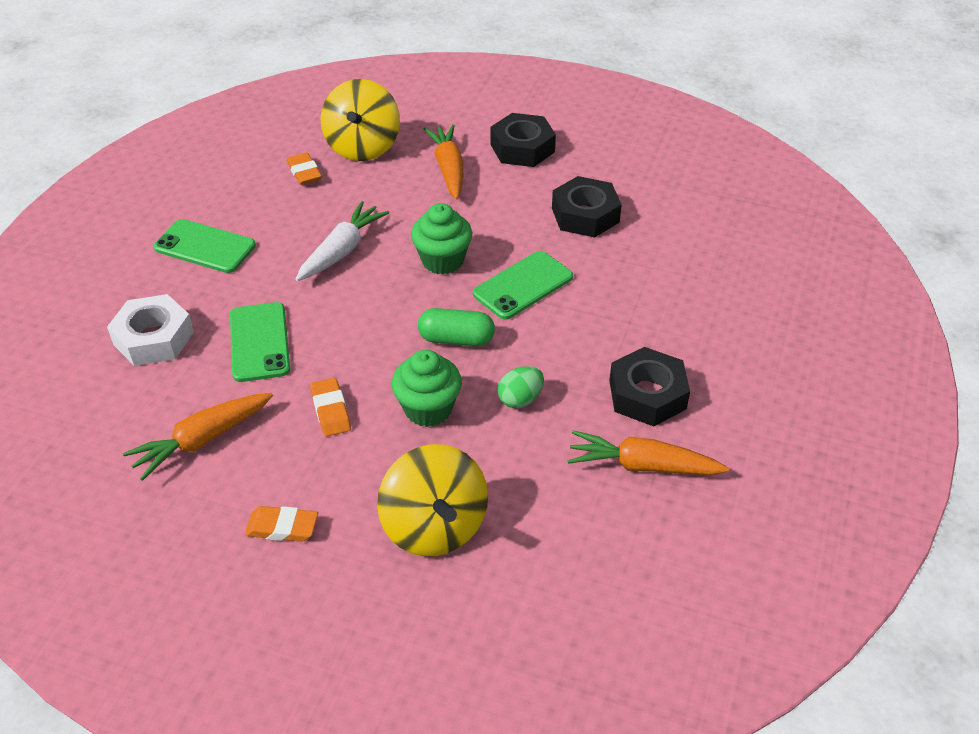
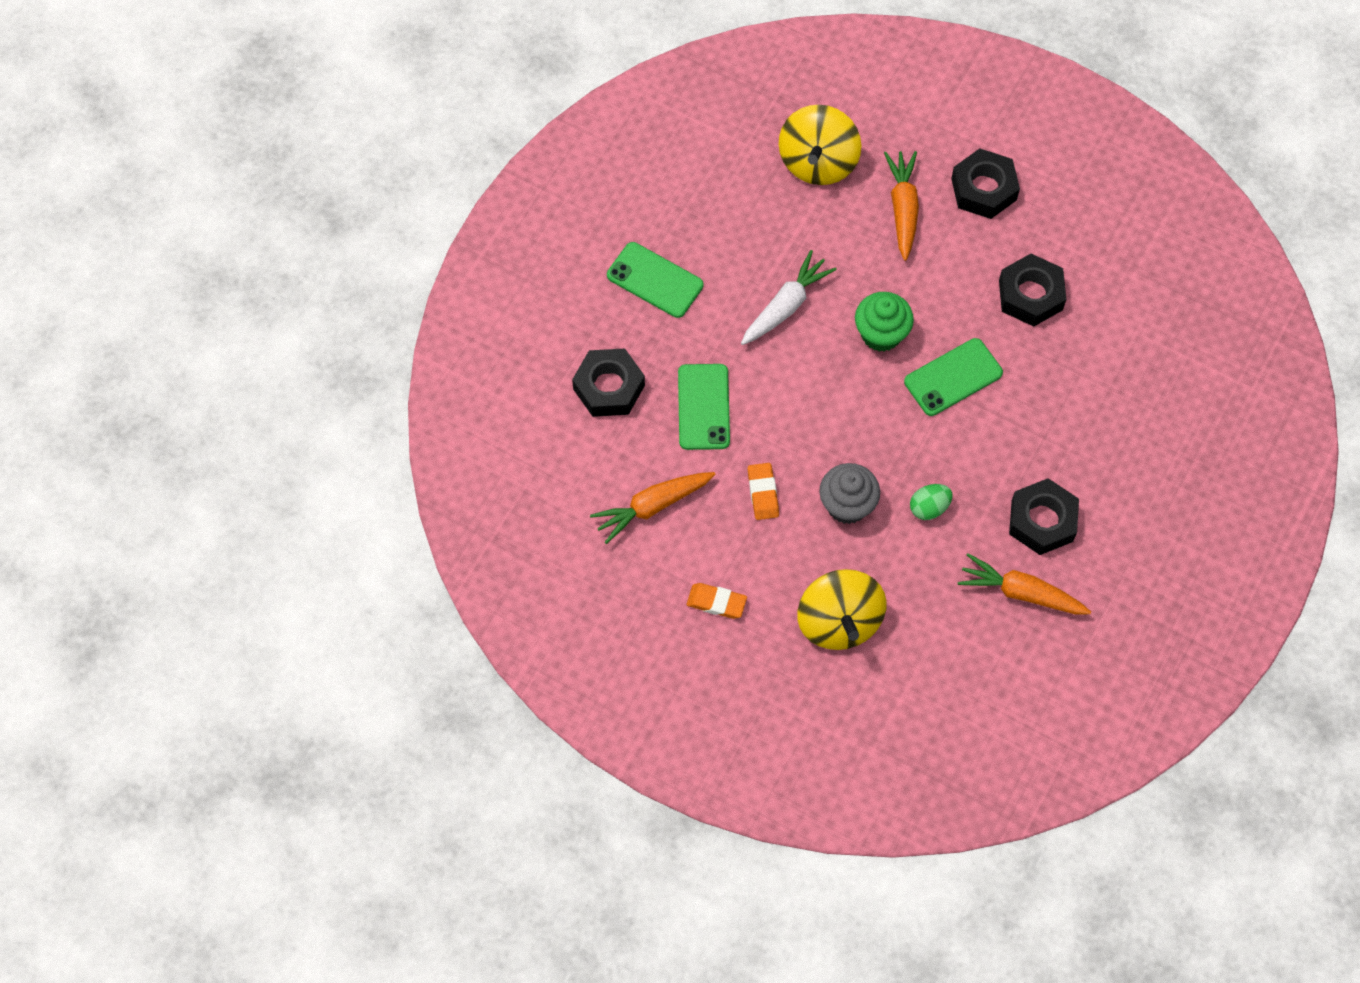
camera: 10 degrees right, 20 degrees up
white nut [107,294,194,366] -> black nut [572,349,645,417]
orange eraser [286,152,322,185] -> none
green cupcake [392,350,462,427] -> grey cupcake [819,463,880,524]
green capsule [418,308,495,346] -> none

